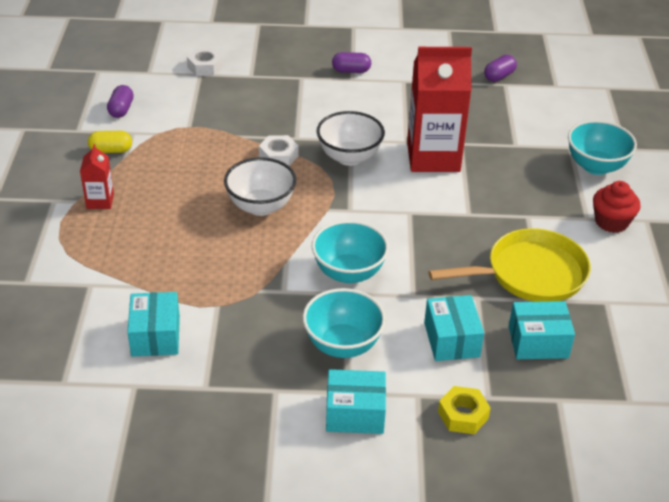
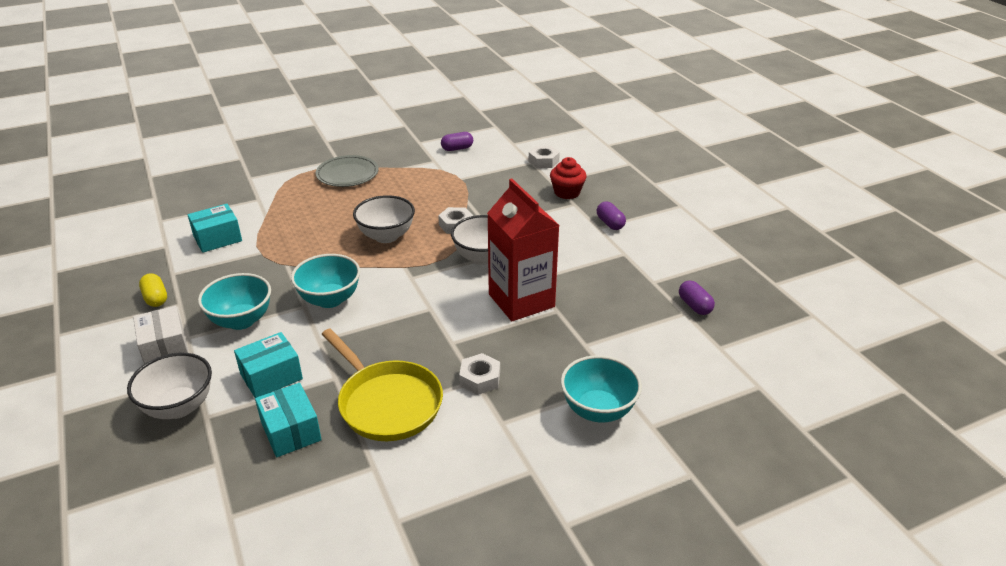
camera: 65 degrees right, 5 degrees down
red carton [80,144,114,209] -> grey plate [315,155,379,187]
yellow capsule [88,131,132,153] -> yellow capsule moved to [139,273,167,307]
turquoise box [326,369,386,434] -> white box [133,306,189,364]
yellow nut [438,386,491,434] -> white bowl [127,353,212,419]
purple capsule [484,55,517,82] -> purple capsule turned 45 degrees clockwise [679,280,715,315]
red cupcake [593,181,641,233] -> red cupcake moved to [550,157,586,199]
none -> white nut [459,353,500,395]

